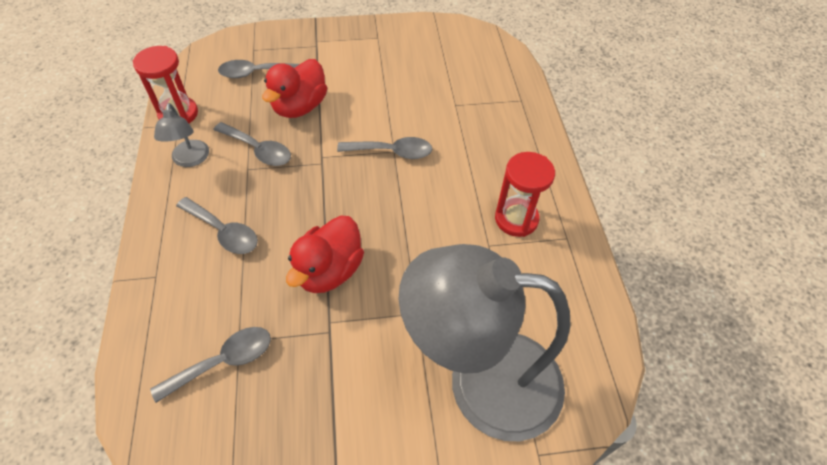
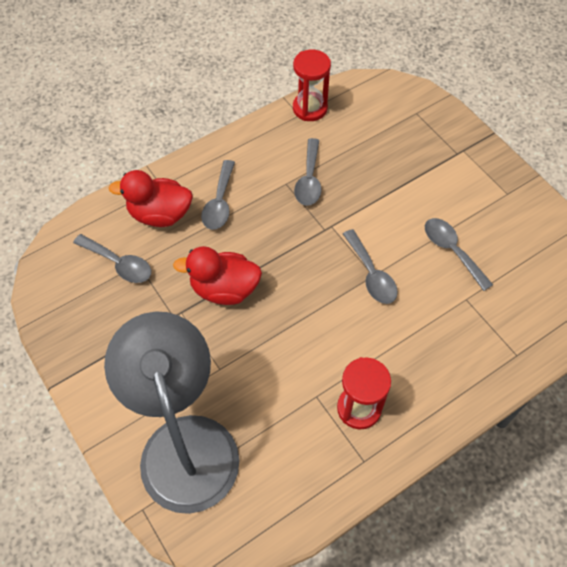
camera: 65 degrees right, 5 degrees up
grey lamp [154,103,209,167] -> none
grey spoon [218,60,300,78] -> grey spoon moved to [425,218,493,291]
red duck [262,59,327,118] -> red duck moved to [108,170,193,227]

